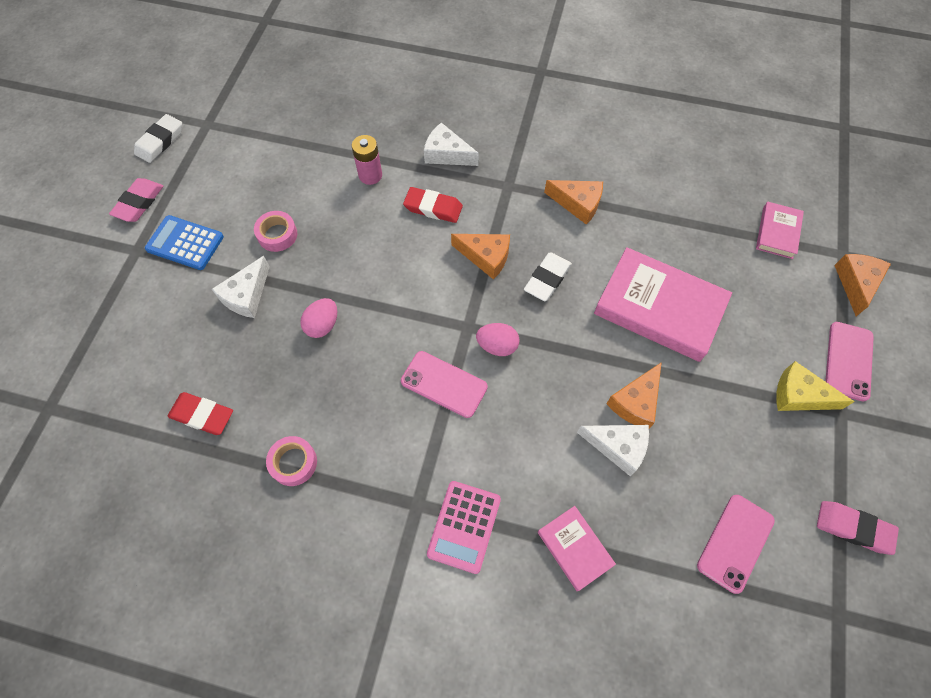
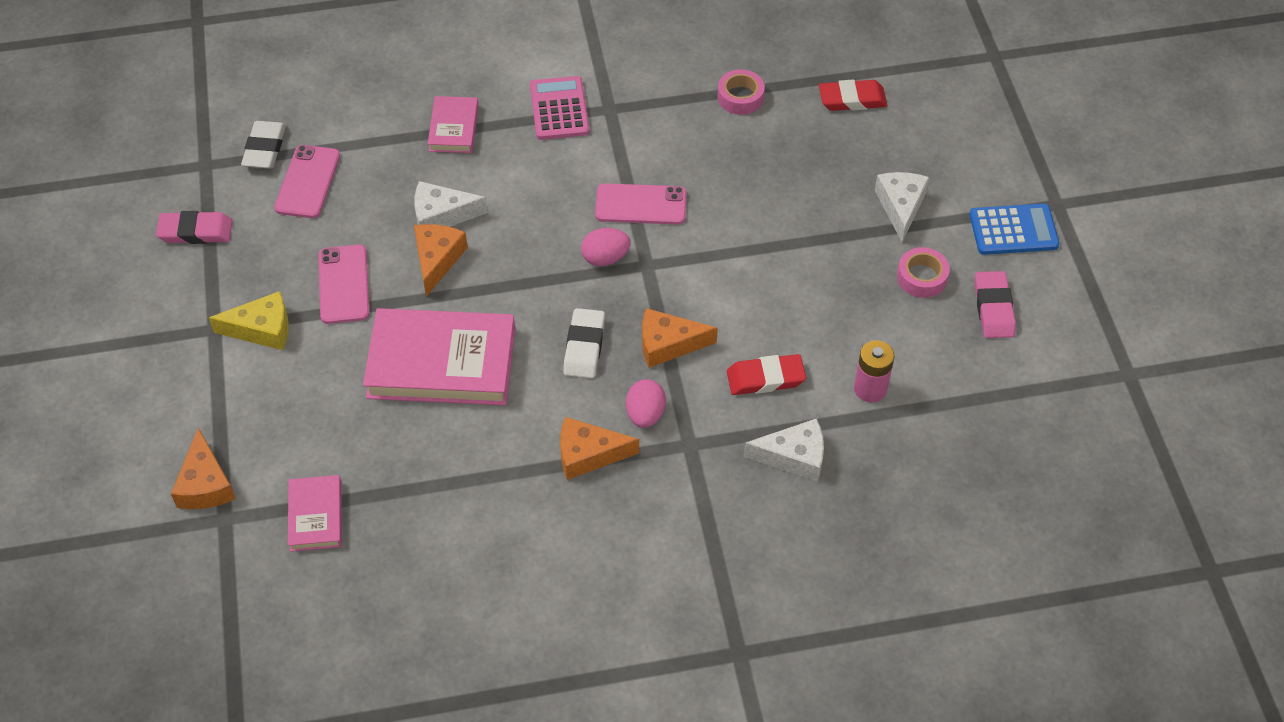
camera: 155 degrees right, 10 degrees down
pink eraser [109,178,163,222] -> pink eraser moved to [975,271,1016,338]
white eraser [134,114,182,163] -> white eraser moved to [241,121,286,169]
pink egg [300,298,337,338] -> pink egg moved to [626,379,666,428]
pink book [538,506,616,591] -> pink book turned 60 degrees clockwise [428,96,479,153]
pink phone [825,322,874,401] -> pink phone moved to [318,245,370,324]

